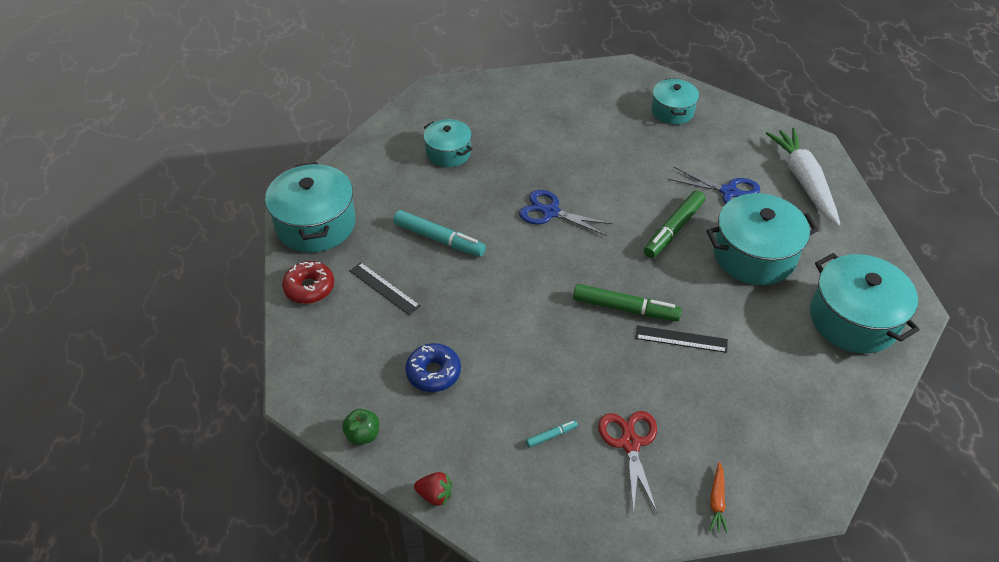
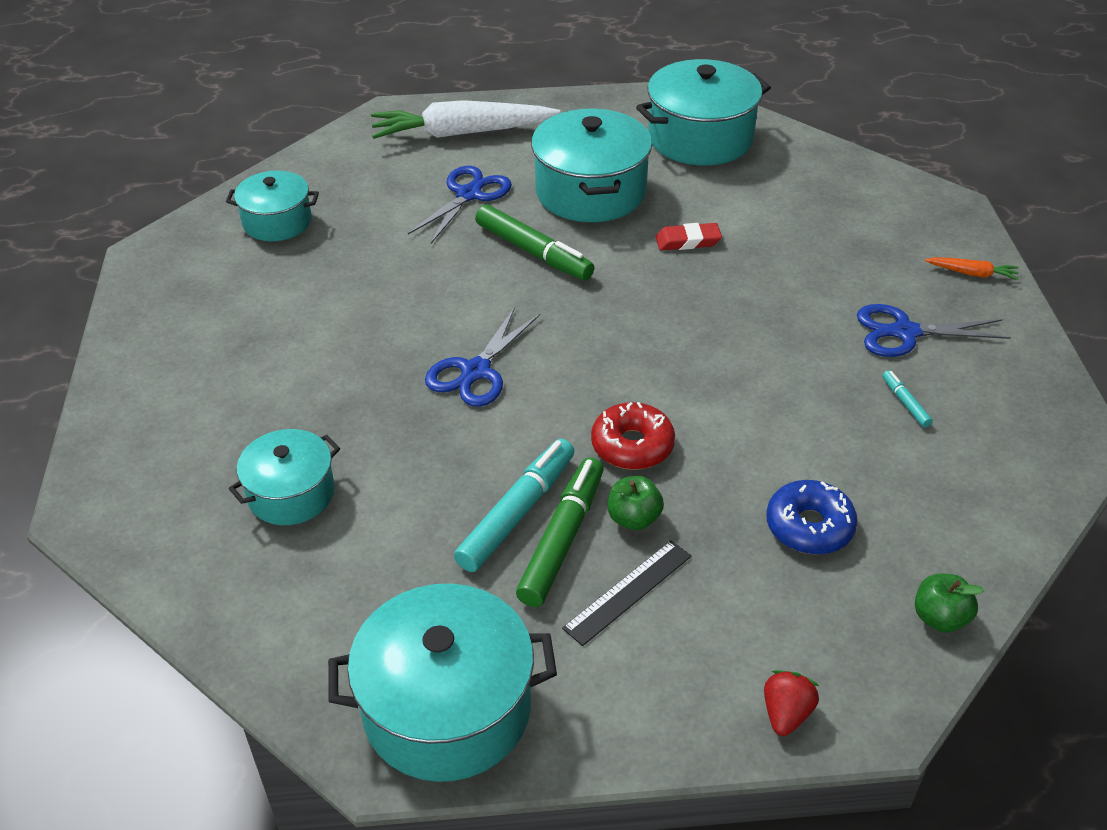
camera: 85 degrees left, 5 degrees down
red donut [282,261,334,304] -> red donut moved to [591,402,675,470]
red strawberry [414,472,452,507] -> red strawberry moved to [764,670,819,736]
green marker [573,284,682,321] -> green marker moved to [516,457,604,607]
red scissors [598,411,657,515] -> blue scissors [857,304,1011,357]
black ruler [635,325,728,353] -> none
none -> green apple [608,476,664,530]
none -> red eraser [655,223,722,250]

